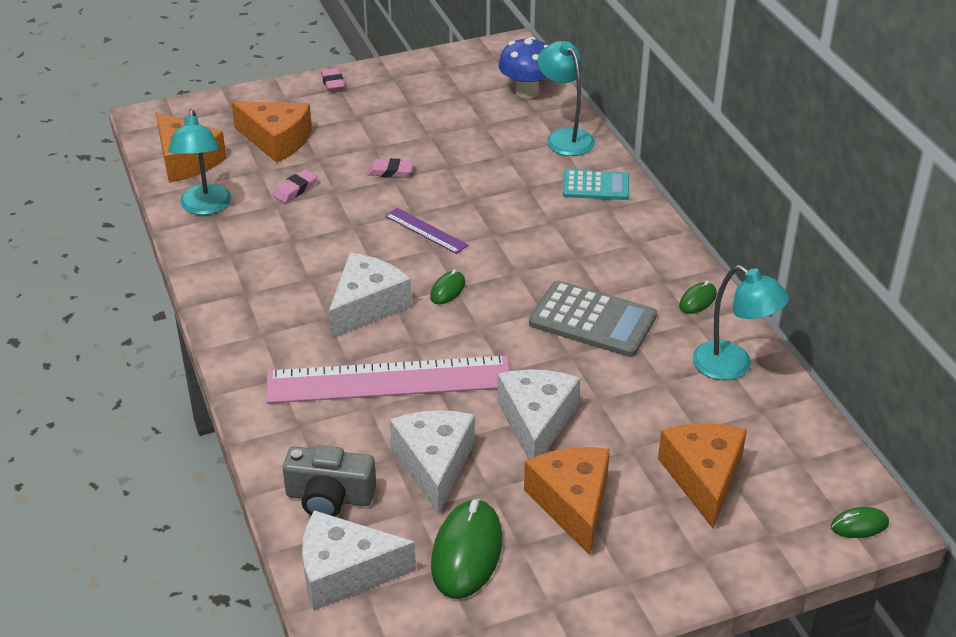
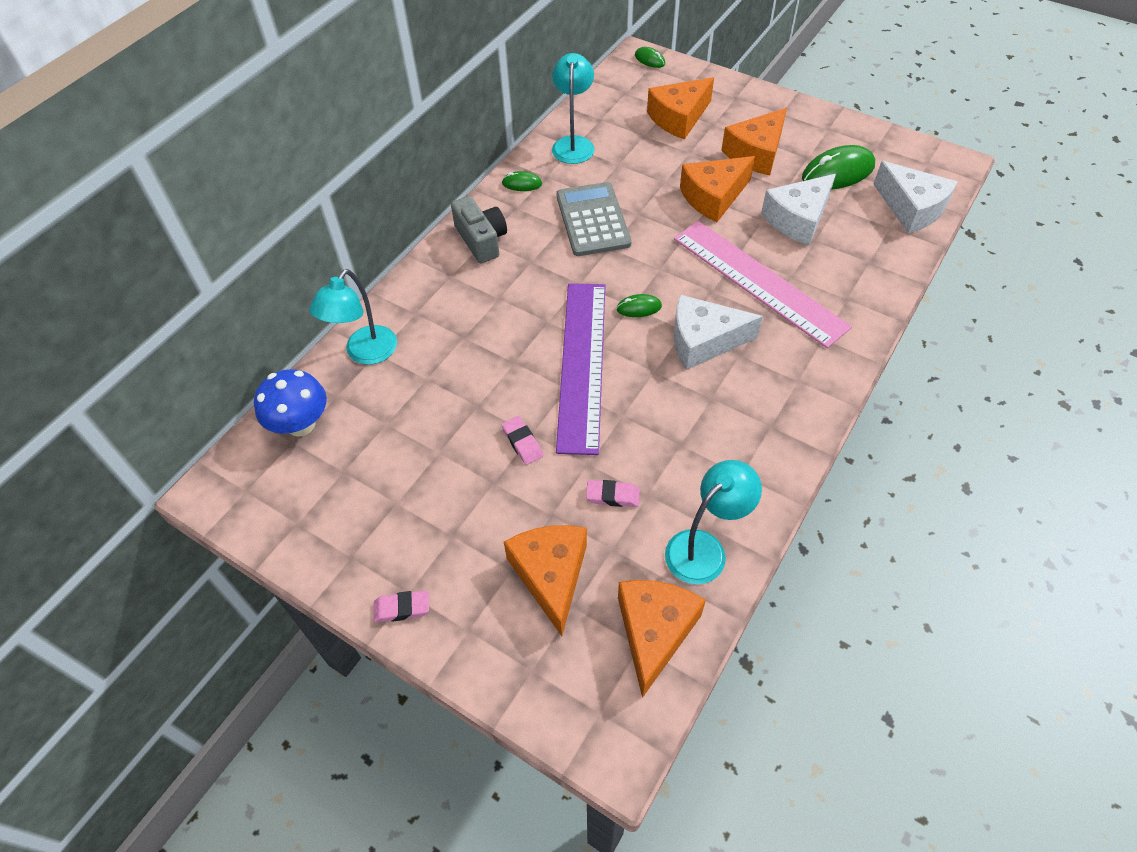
camera: 125 degrees left, 15 degrees up
grey camera [283,445,376,517] -> grey camera moved to [451,196,507,263]
pink eraser [321,68,345,91] -> pink eraser turned 45 degrees clockwise [373,590,429,623]
purple ruler [385,208,468,254] -> purple ruler [556,283,605,455], size x2.25
white cheese [497,369,580,460] -> orange cheese [680,156,755,222]
turquoise calculator [563,170,629,200] -> none

